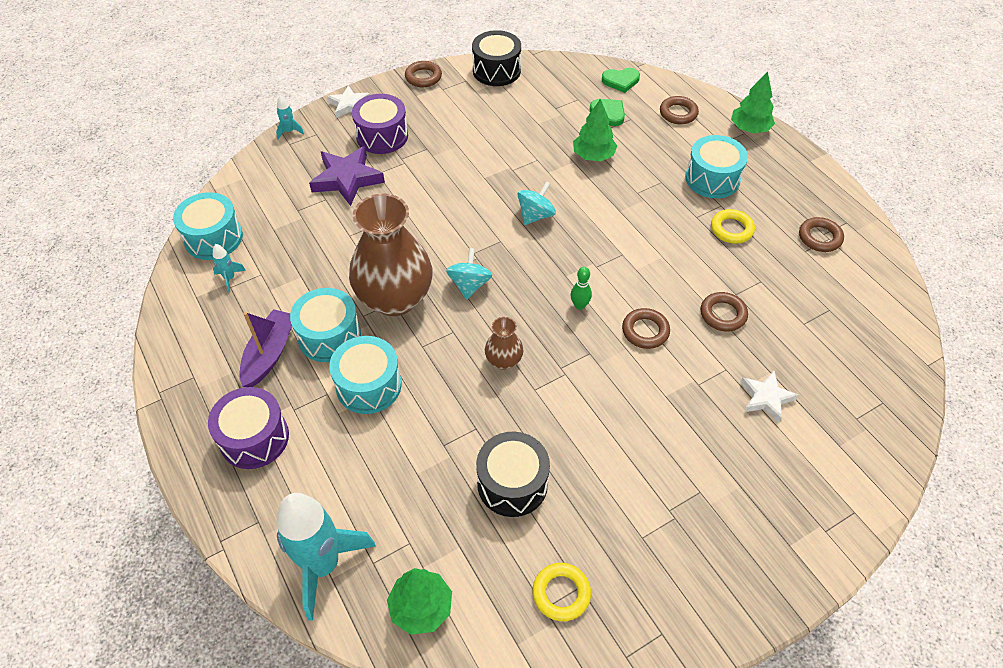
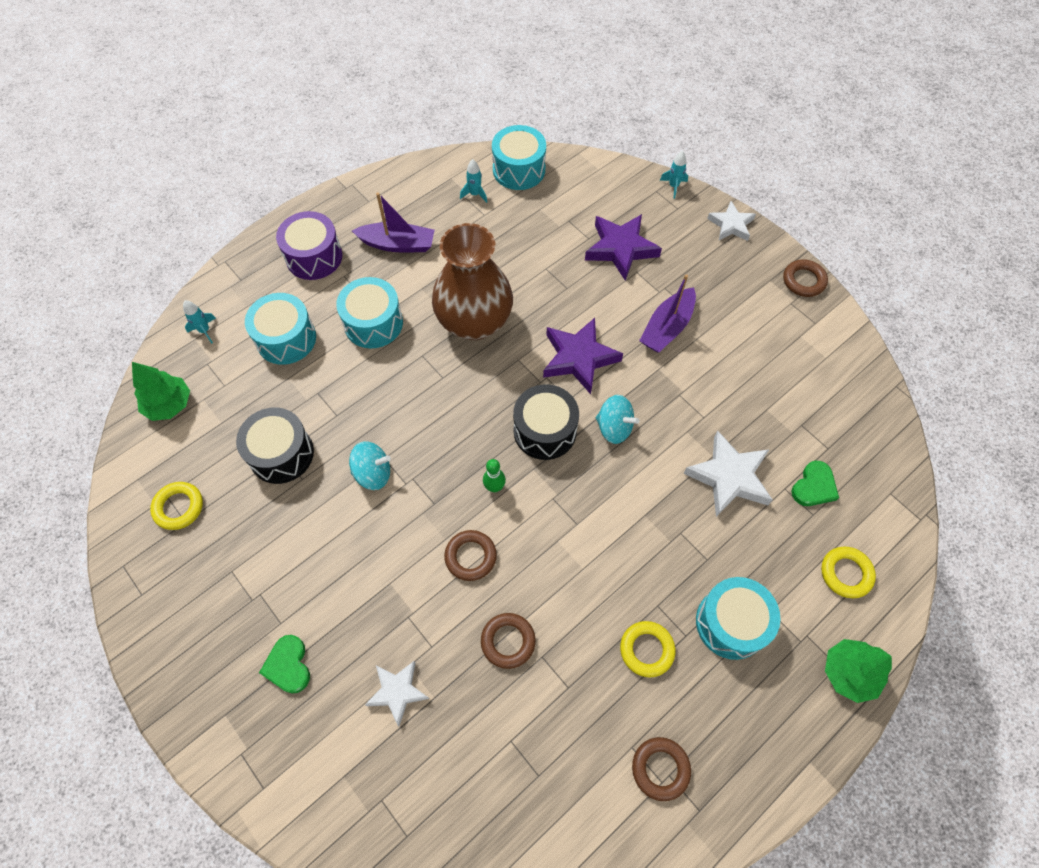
camera: 80 degrees right, 10 degrees up
turquoise rocket [277,493,376,621] -> turquoise rocket [183,300,216,344], size x0.41
turquoise drum [290,288,361,362] -> turquoise drum moved to [245,293,316,365]
purple drum [352,94,408,154] -> none
turquoise spinning top [446,248,492,300] -> turquoise spinning top moved to [349,441,391,490]
black drum [472,30,521,86] -> black drum moved to [513,384,579,460]
brown vase [485,317,523,370] -> none
green tree [573,99,617,161] -> white star [683,431,773,517]
green heart [602,68,640,93] -> green heart moved to [259,635,310,693]
brown ring [660,96,699,124] -> yellow ring [821,547,876,598]
none -> purple star [543,318,623,394]
none -> purple boat [639,274,696,353]

